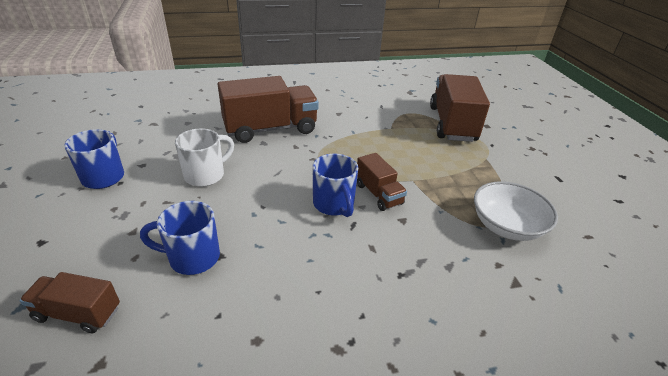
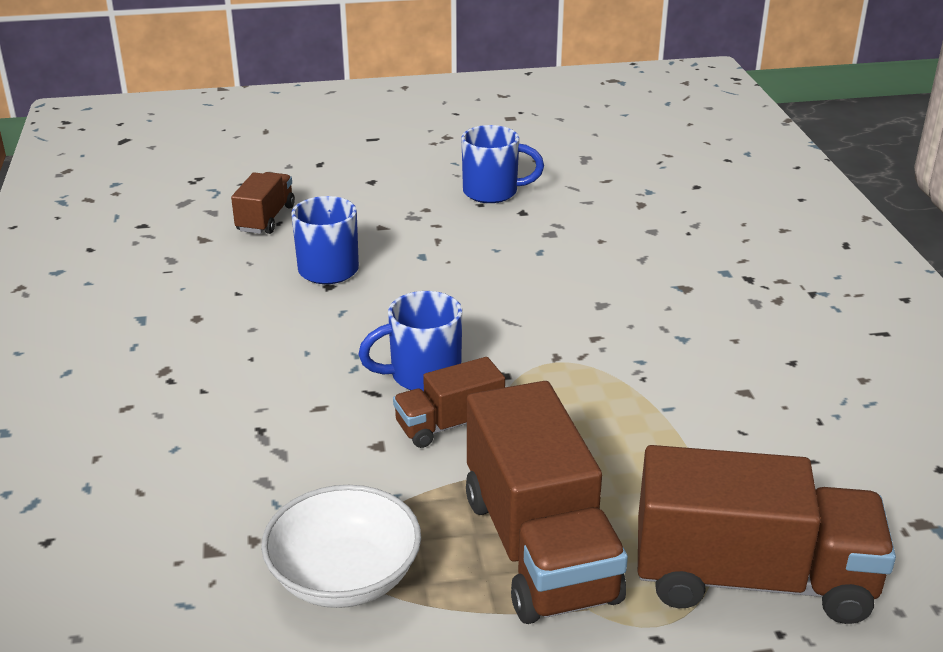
camera: 95 degrees right, 5 degrees down
white mug [175,128,234,187] -> none
brown truck [218,76,319,143] -> brown truck moved to [466,381,628,624]

